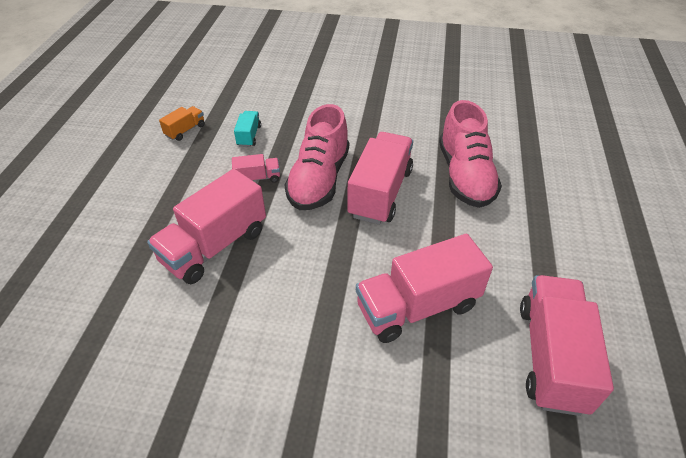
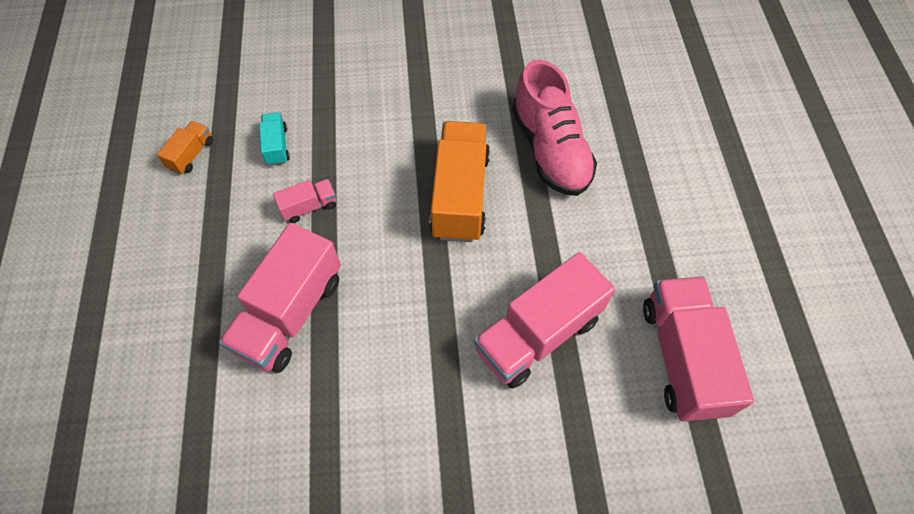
camera: 15 degrees left, 15 degrees up
pink shoe [285,104,349,210] -> none
pink truck [347,132,413,225] -> orange truck [429,121,490,242]

